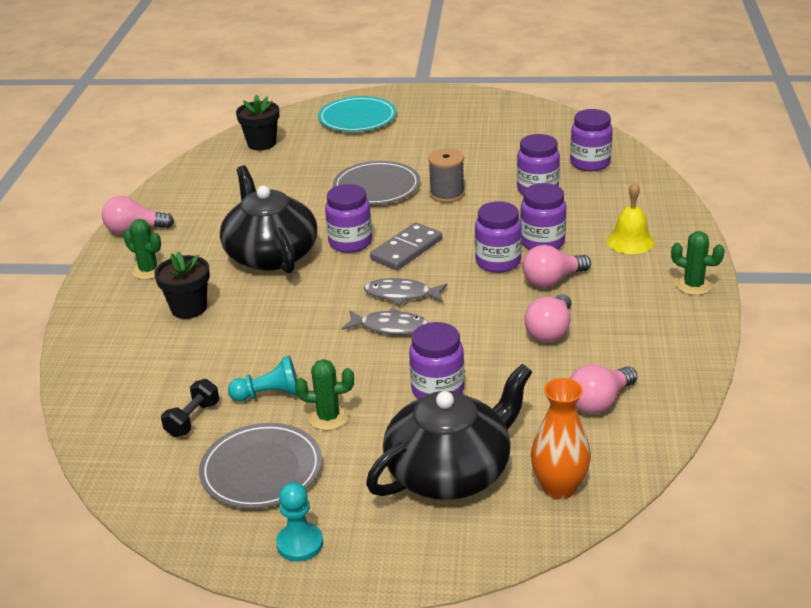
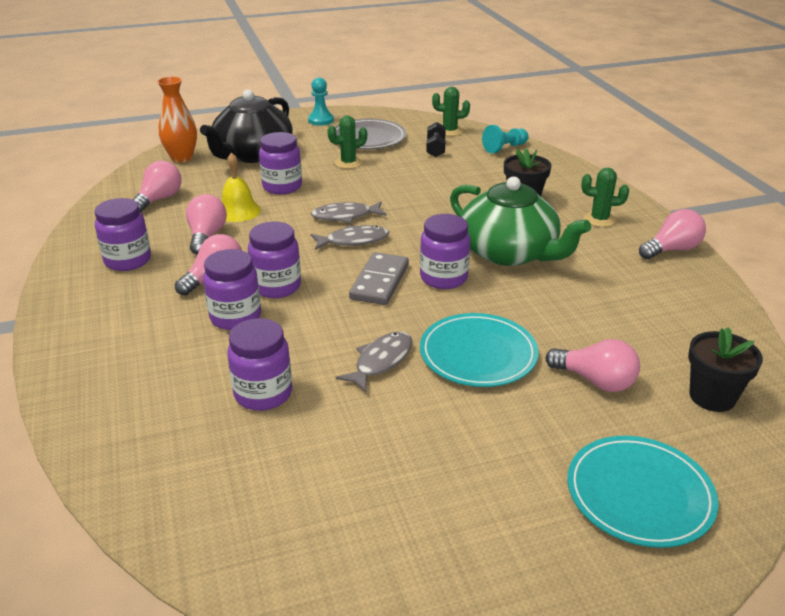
camera: 155 degrees right, 0 degrees up
black teapot [220,166,317,273] -> green teapot [450,176,591,266]
turquoise pawn [228,356,297,402] -> turquoise pawn moved to [482,125,529,153]
grey plate [333,161,420,205] -> turquoise plate [420,313,539,387]
grey spool [428,148,465,203] -> grey fish [336,331,412,393]
purple jar [570,109,613,171] -> purple jar moved to [94,198,151,271]
yellow bell [607,182,654,254] -> yellow bell moved to [222,152,261,222]
green cactus [671,231,725,295] -> green cactus moved to [432,87,470,136]
none -> pink light bulb [546,339,640,392]

